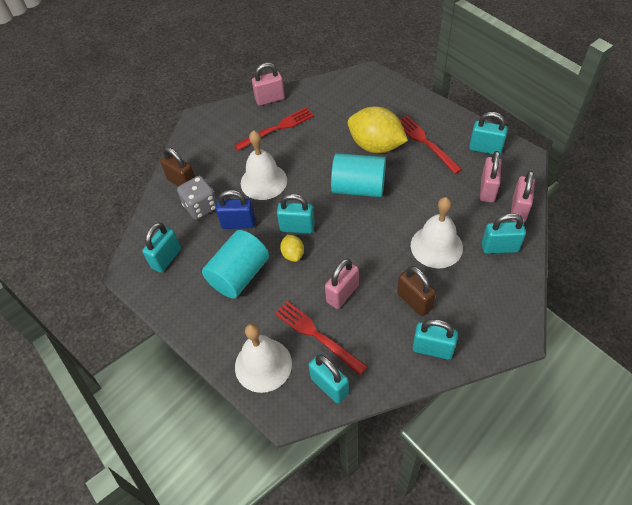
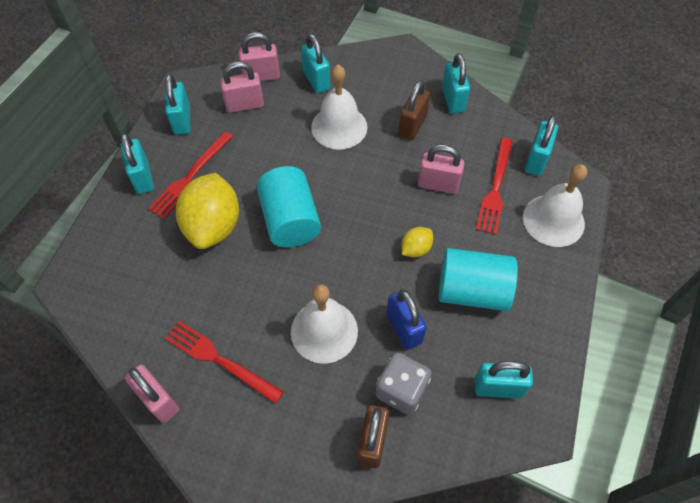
camera: 120 degrees left, 5 degrees up
turquoise padlock [277,194,315,234] -> turquoise padlock moved to [121,133,154,194]

